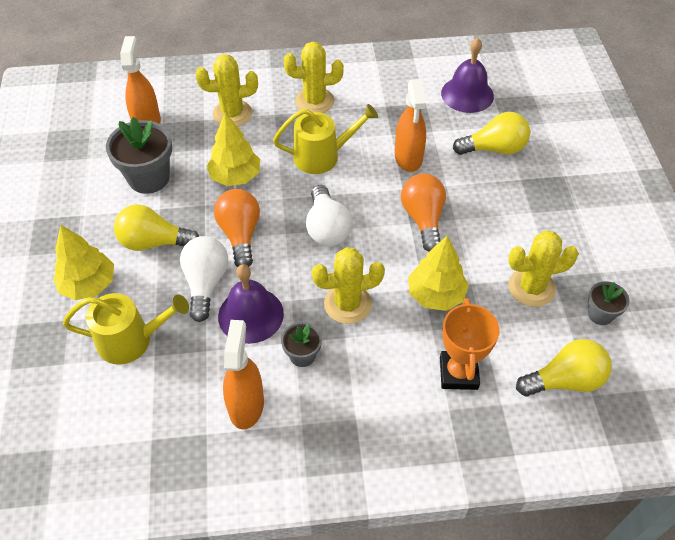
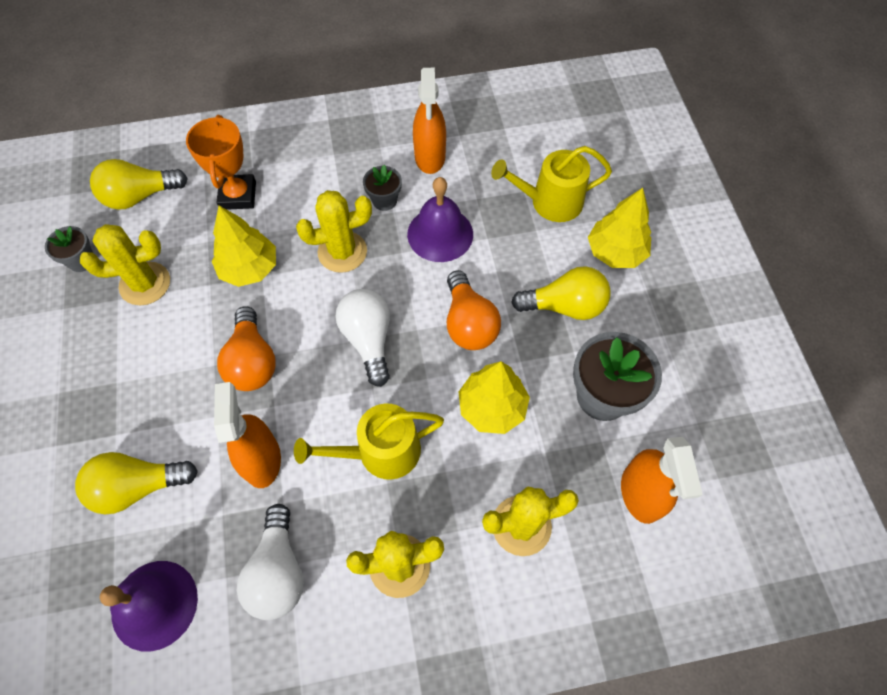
camera: 175 degrees right, 10 degrees up
white light bulb [180,236,228,322] -> white light bulb moved to [237,504,304,620]

